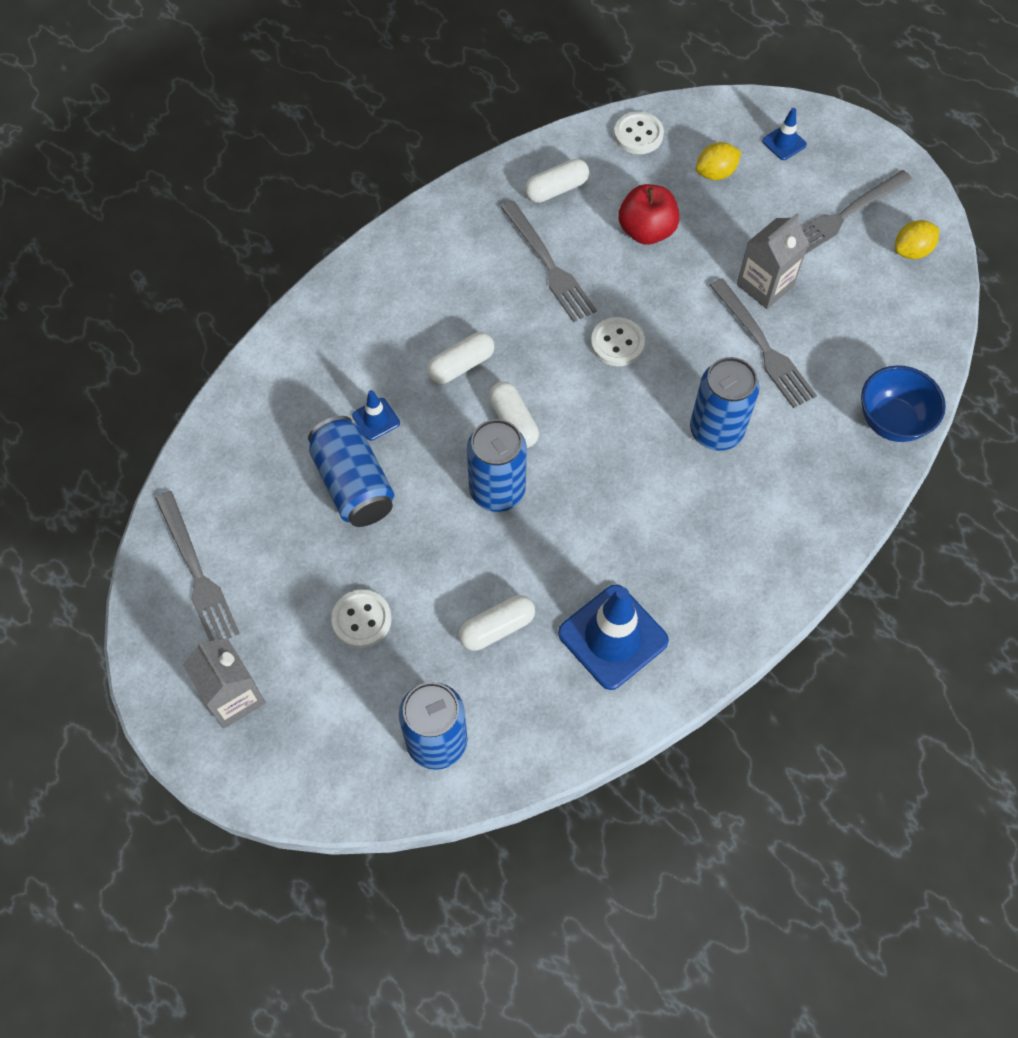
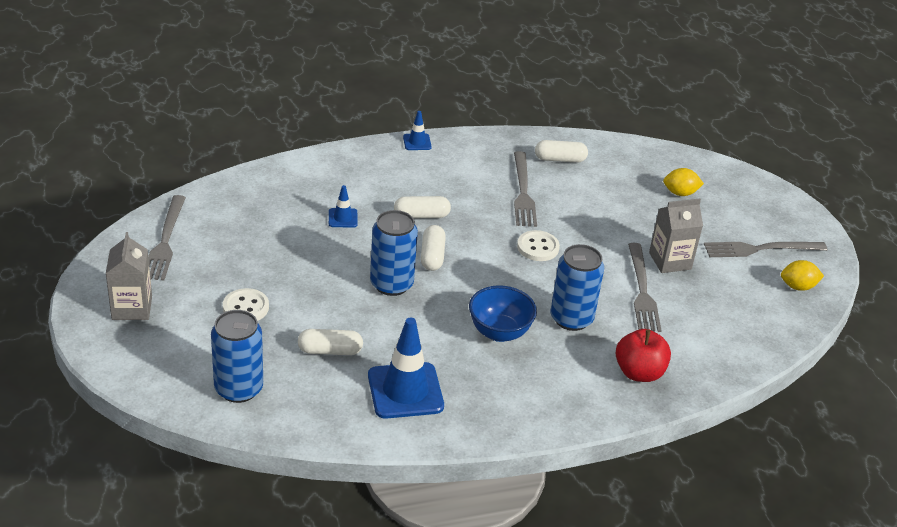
camera: 25 degrees right, 25 degrees down
blue can [308,416,394,527] -> none
white button [614,112,664,154] -> none
red apple [619,184,679,245] -> red apple moved to [616,329,671,382]
blue traffic cone [762,108,807,160] -> blue traffic cone moved to [403,111,432,150]
blue bowl [861,365,946,442] -> blue bowl moved to [469,285,537,342]

